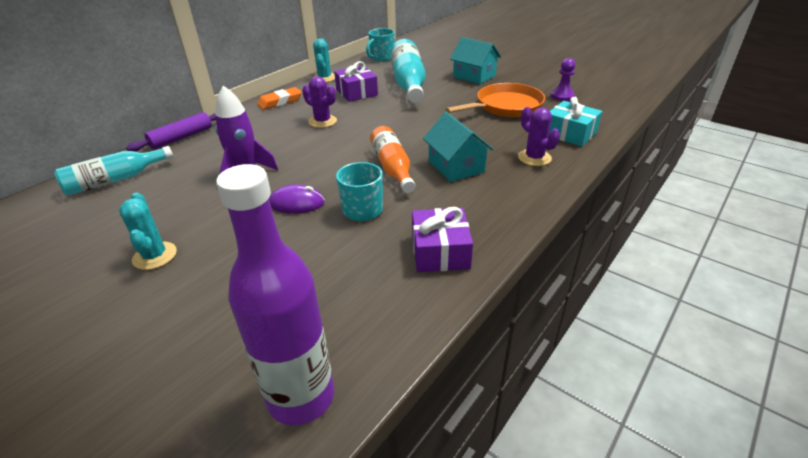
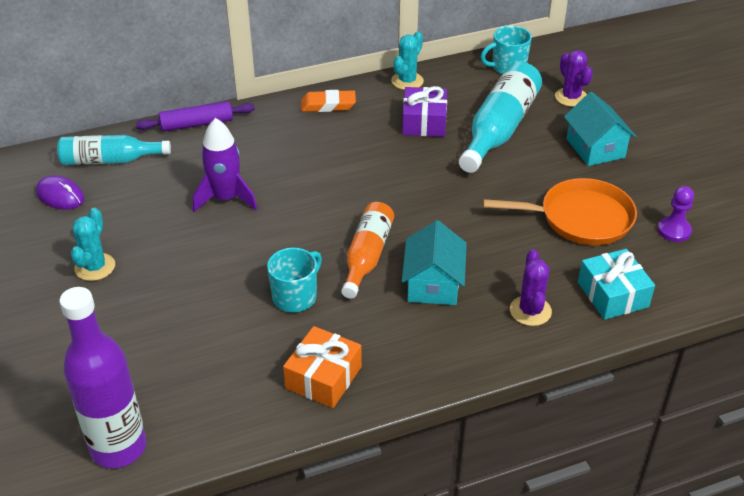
camera: 30 degrees right, 5 degrees up
purple mouse [269,184,325,214] -> purple mouse moved to [36,175,84,210]
purple cactus [302,76,337,128] -> purple cactus moved to [555,50,593,107]
purple gift [412,207,473,272] -> orange gift [283,326,362,408]

